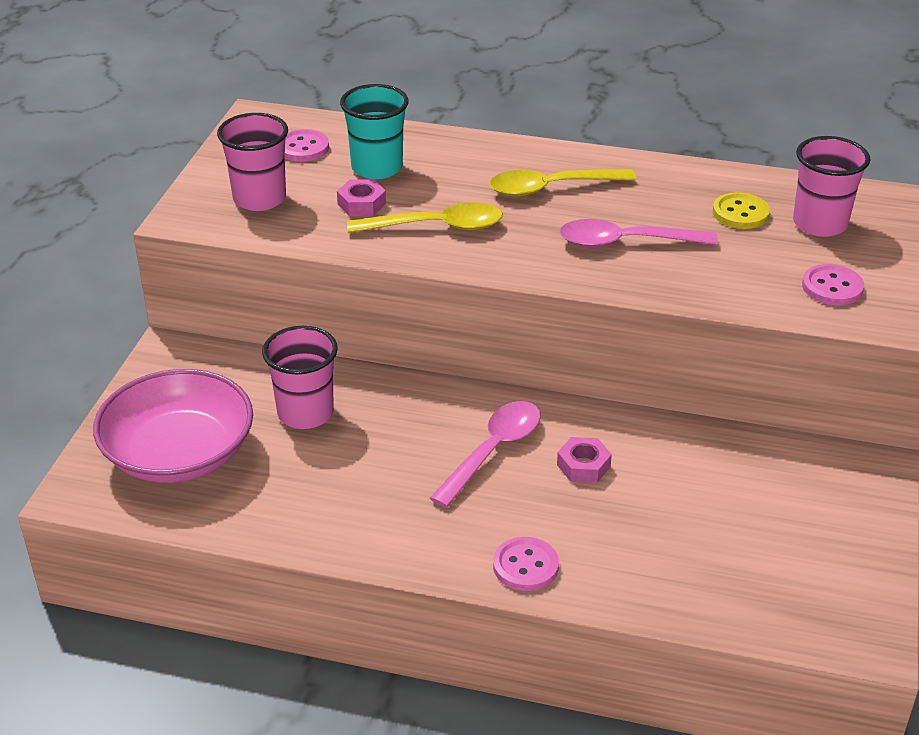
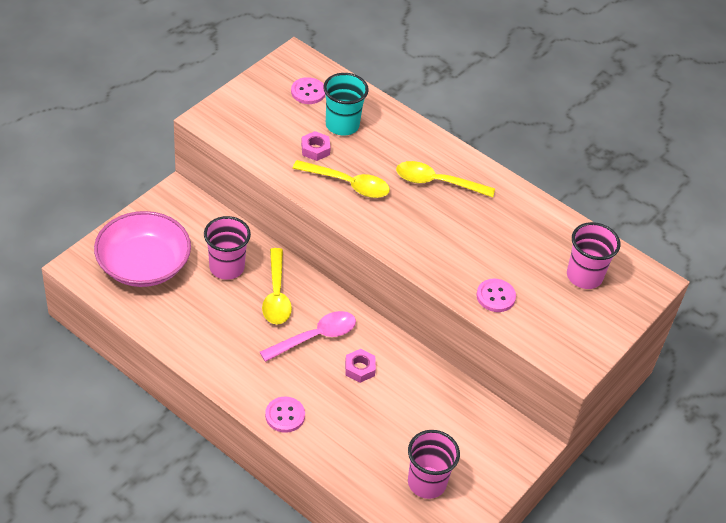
camera: 20 degrees right, 10 degrees up
pink cup [217,113,288,211] -> pink cup moved to [408,430,460,499]
pink spoon [559,219,718,248] -> none
yellow button [713,192,770,229] -> none
pink button [802,264,864,305] -> pink button moved to [476,279,516,312]
none -> yellow spoon [262,248,292,324]

